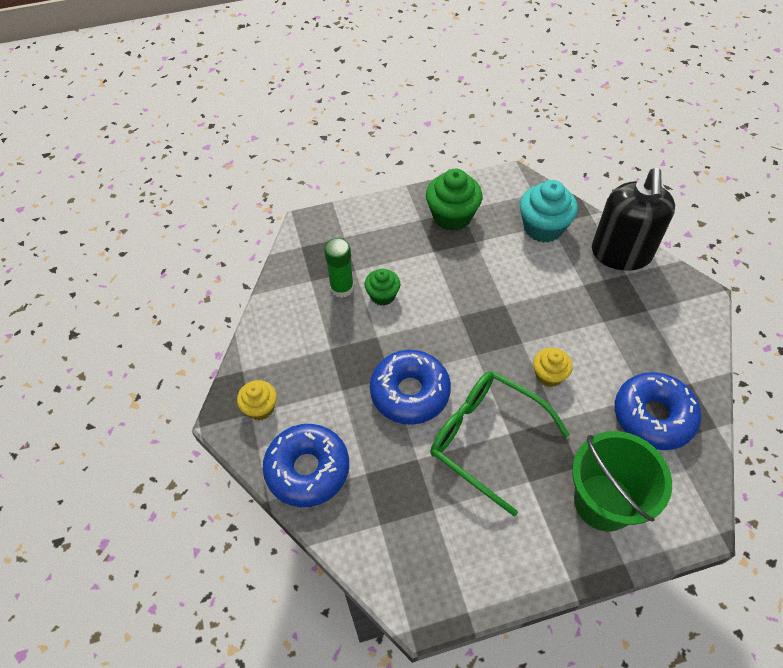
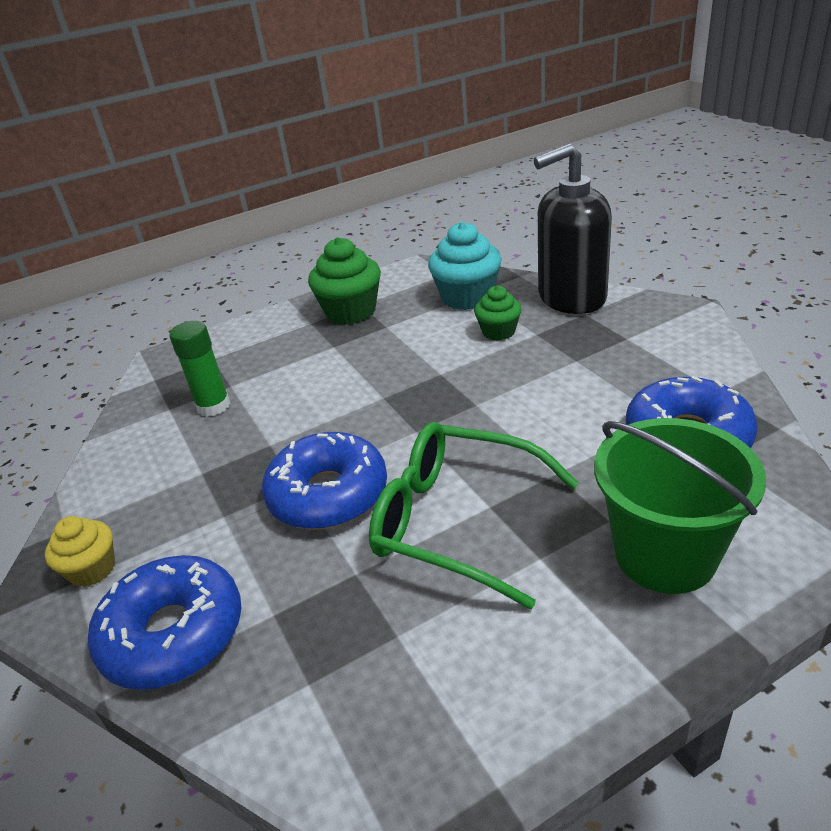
camera: 10 degrees left, 20 degrees down
green cupcake [364,269,400,306] -> green cupcake moved to [474,286,522,341]
yellow cupcake [533,348,573,387] -> none
black soap dispenser [592,168,675,271] -> black soap dispenser turned 75 degrees clockwise [534,143,612,314]

